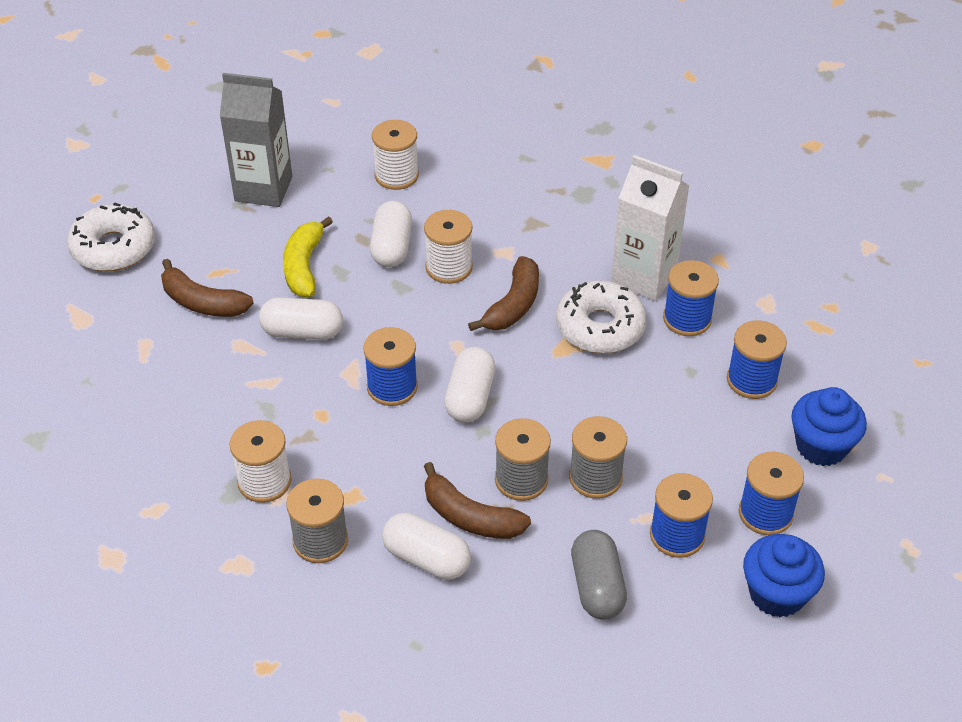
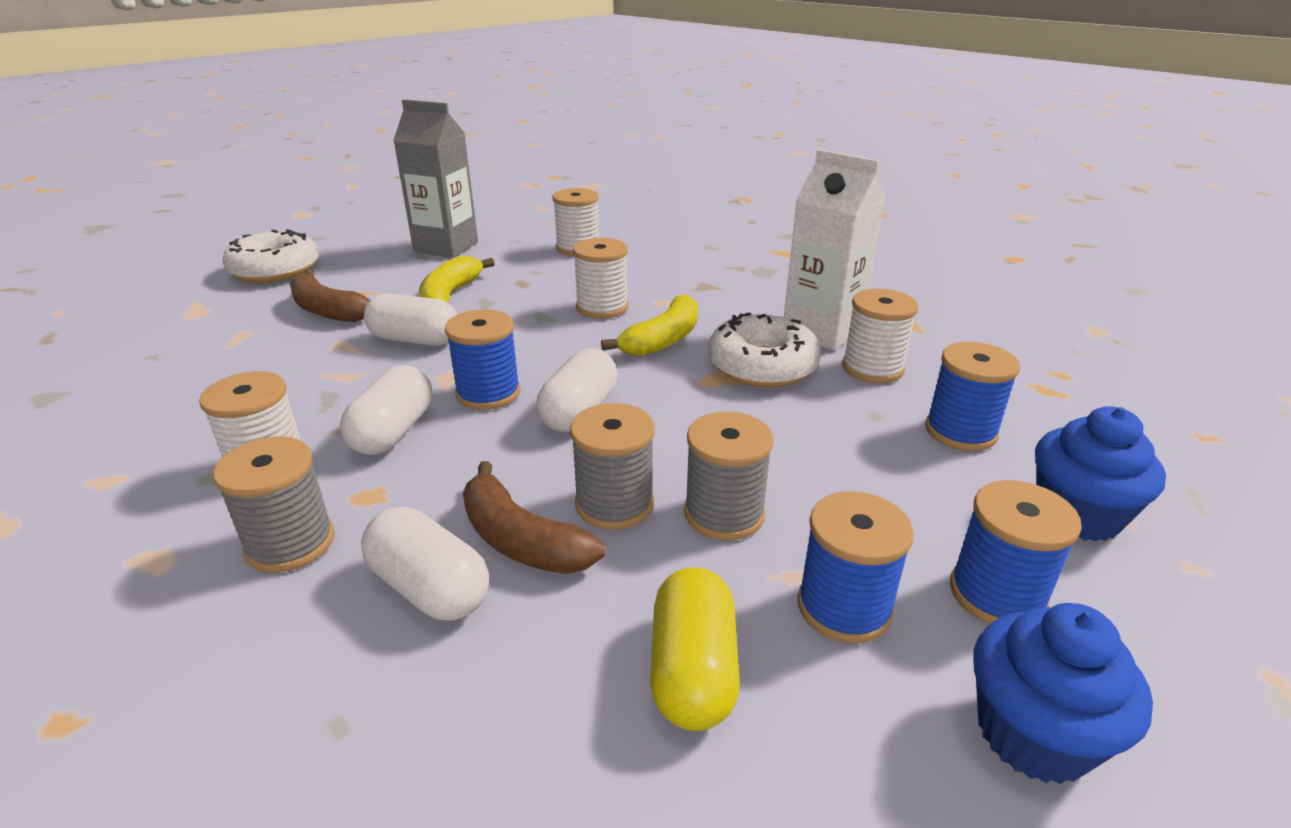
camera: 10 degrees right, 15 degrees down
white capsule [370,201,412,267] -> white capsule moved to [340,365,432,455]
brown banana [468,256,539,331] -> yellow banana [601,294,698,357]
grey capsule [571,530,627,620] -> yellow capsule [650,567,740,731]
blue spool [663,260,719,336] -> white spool [842,289,919,383]

